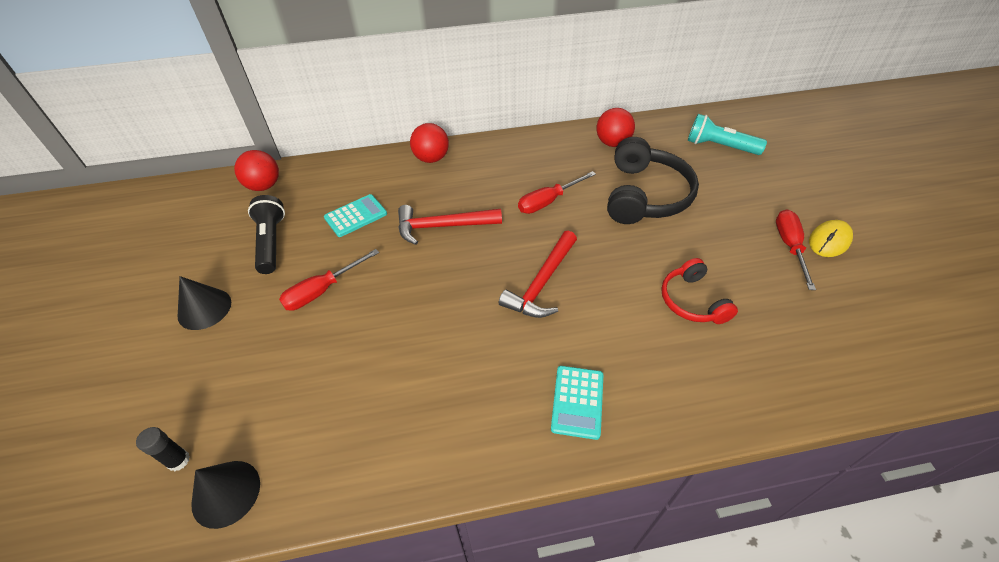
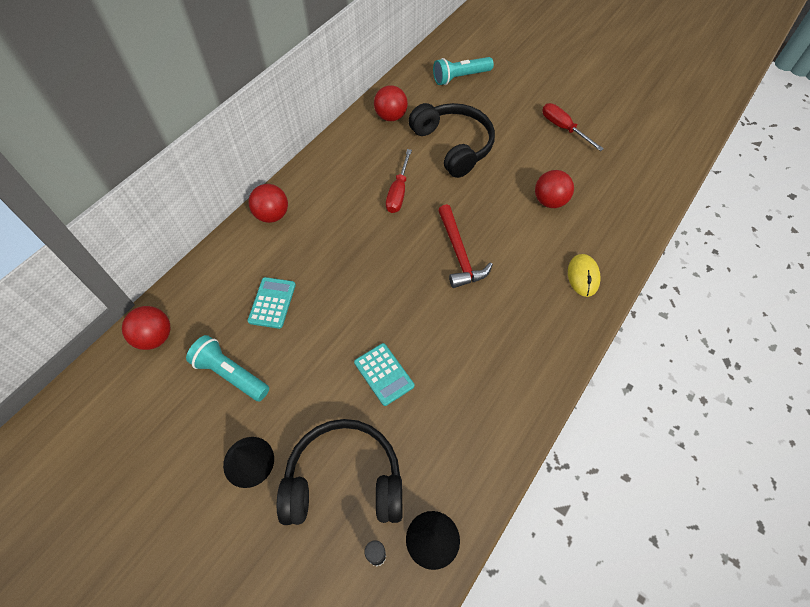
camera: 45 degrees left, 10 degrees up
black flashlight [248,195,285,274] -> turquoise flashlight [186,335,269,401]
red screwdriver [279,249,379,311] -> none
red hammer [398,205,502,245] -> none
turquoise calculator [551,366,603,440] -> turquoise calculator moved to [354,343,414,406]
red headphones [661,258,738,324] -> red ball [535,170,574,208]
yellow mouse [809,220,853,257] -> yellow mouse moved to [568,254,601,297]
none -> black headphones [277,419,403,525]

